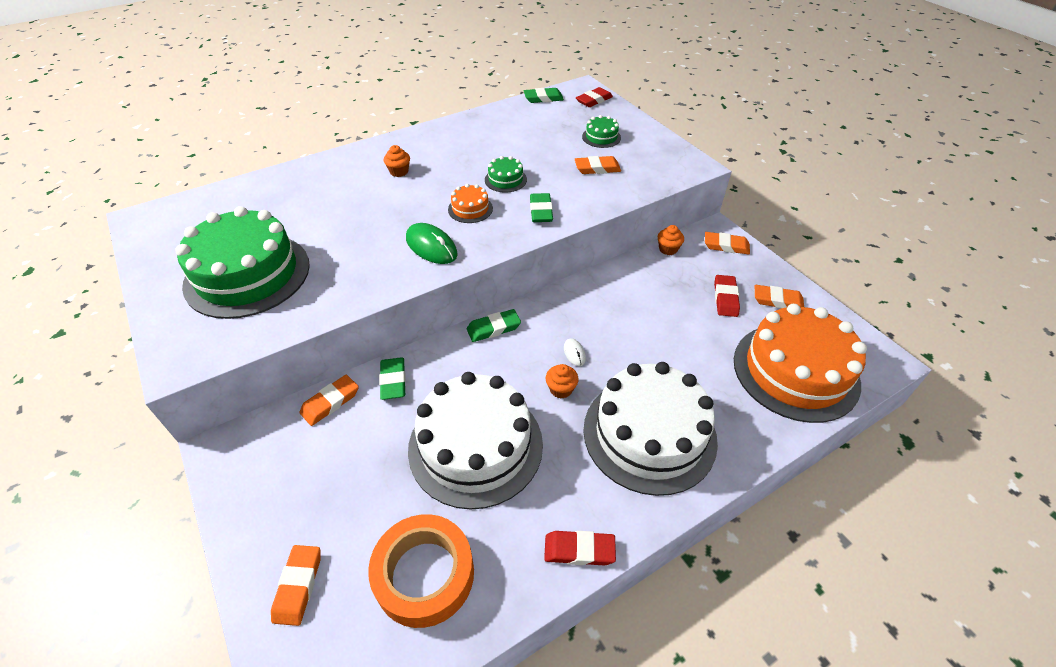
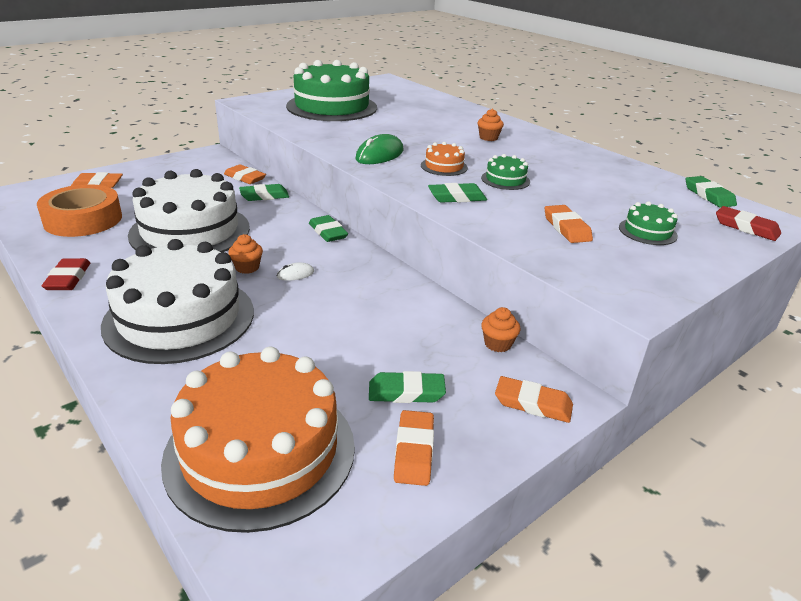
camera: 80 degrees right, 15 degrees down
orange eraser [705,232,750,255] -> orange eraser turned 75 degrees counterclockwise [495,376,573,423]
red eraser [714,275,740,317] -> green eraser [369,371,446,403]

